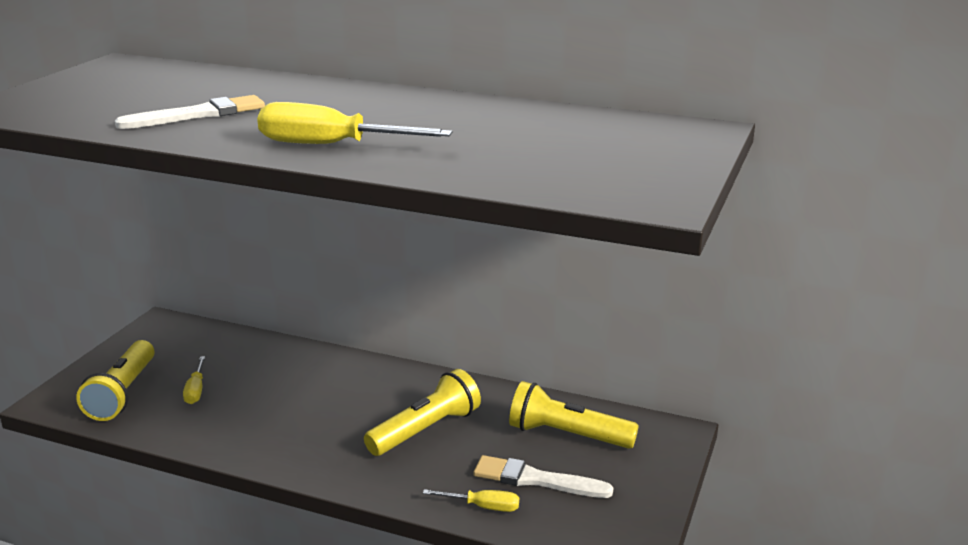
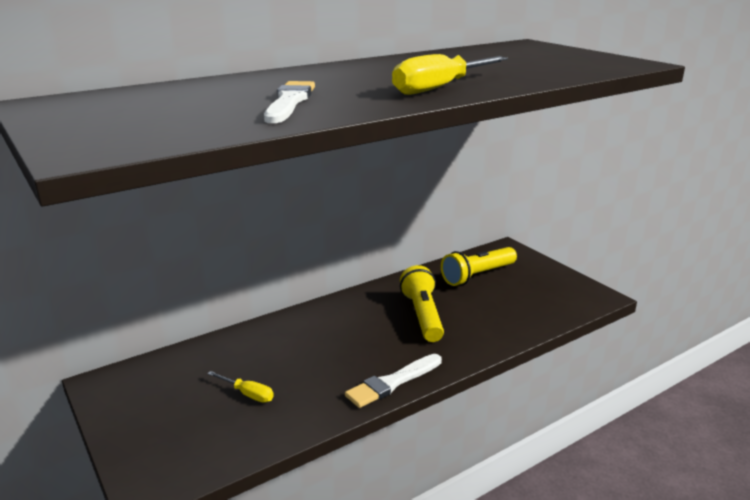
camera: 55 degrees left, 0 degrees up
yellow flashlight [76,340,155,421] -> none
yellow screwdriver [423,489,519,512] -> none
white brush [473,455,613,498] -> white brush moved to [345,354,442,408]

